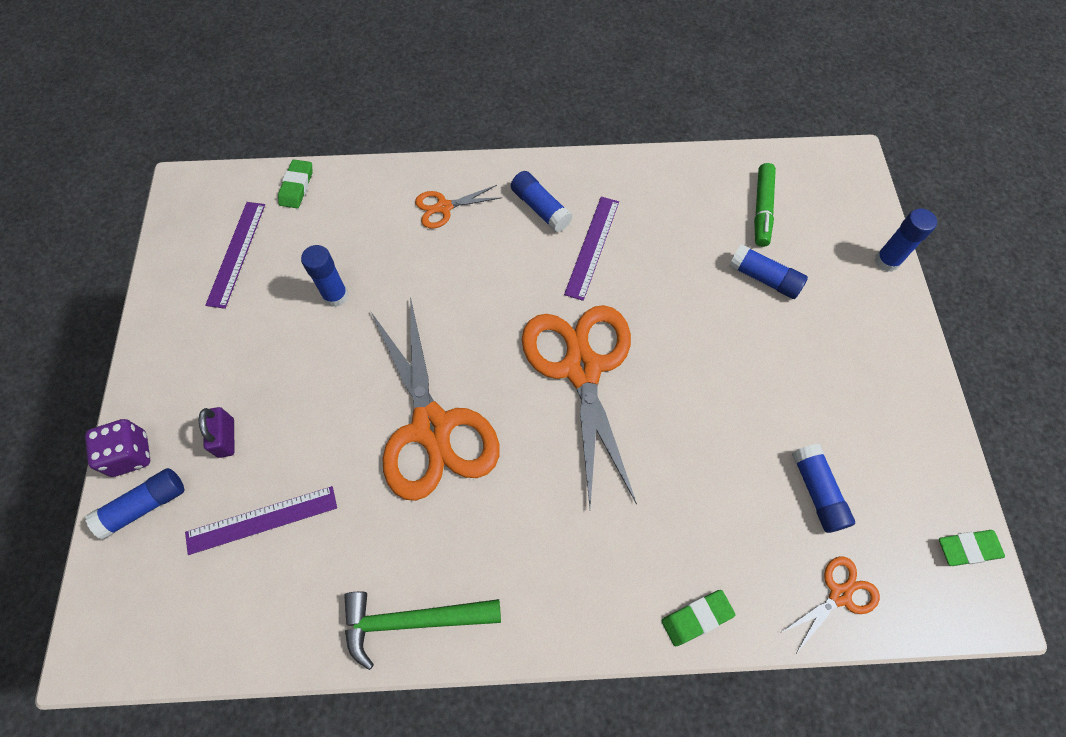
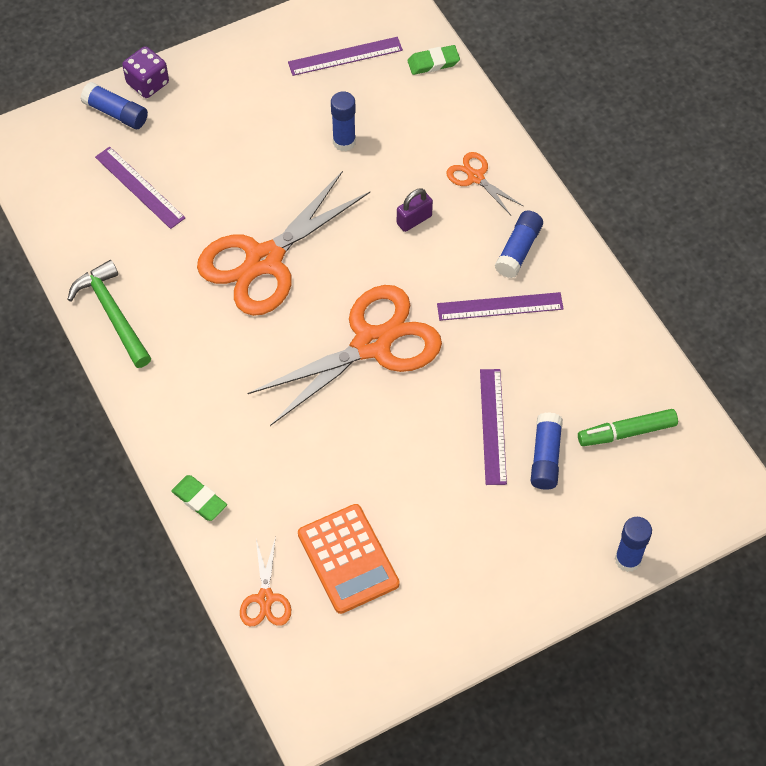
camera: 65 degrees right, 5 degrees down
purple padlock [199,407,235,458] -> purple padlock moved to [397,188,433,232]
orange scissors [780,556,880,653] -> orange scissors turned 60 degrees clockwise [240,536,291,626]
blue glue stick [792,444,855,533] -> orange calculator [298,504,400,614]
green eraser [939,530,1005,566] -> none
none -> purple ruler [480,369,507,485]

